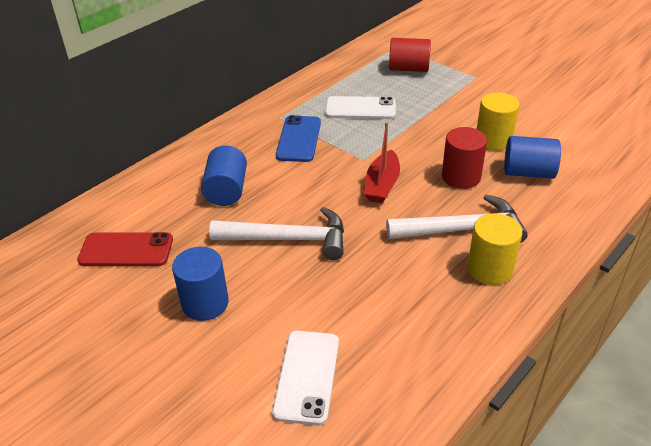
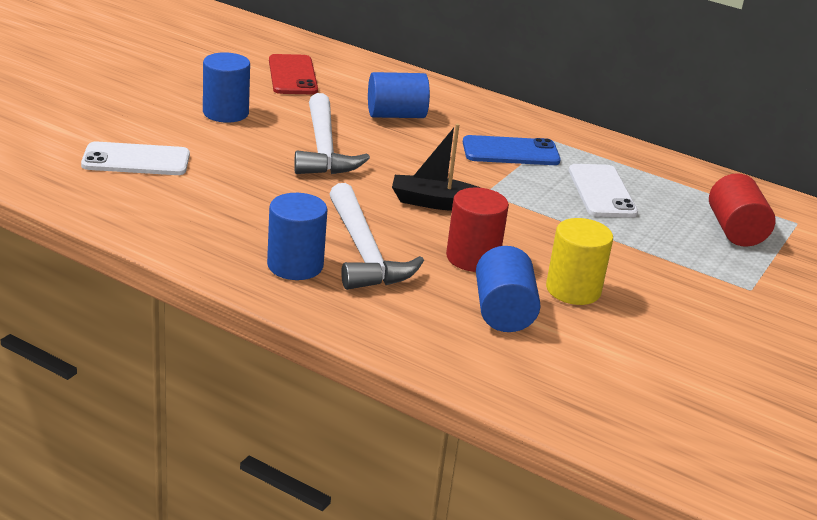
camera: 75 degrees right, 10 degrees down
red boat [364,122,400,203] -> black boat [392,124,480,211]
yellow cylinder [468,213,522,285] -> blue cylinder [267,193,327,280]

